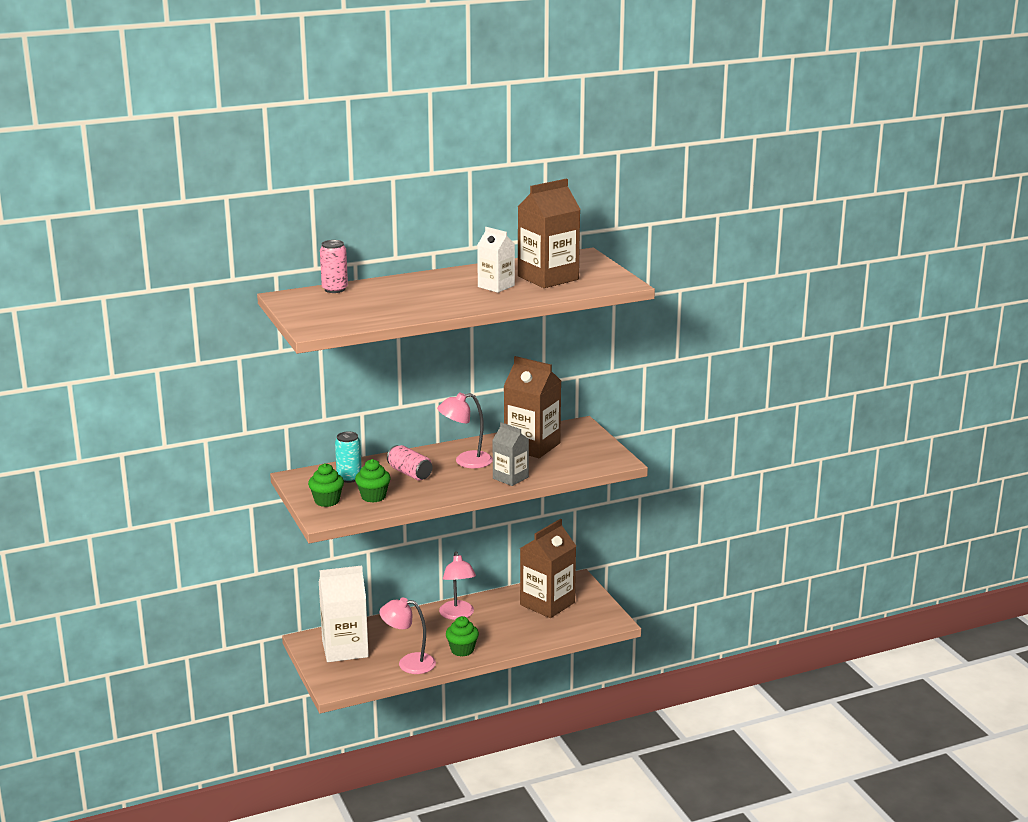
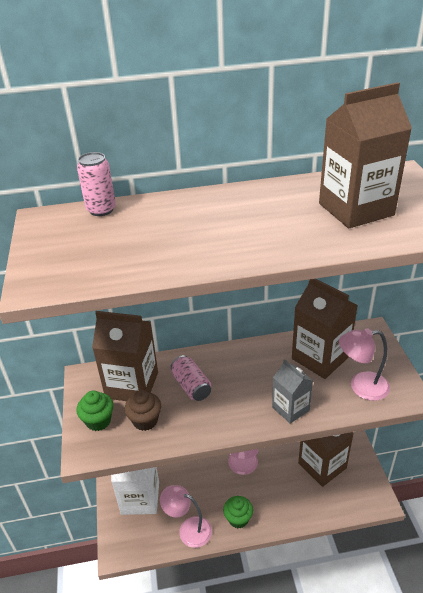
camera: 15 degrees right, 15 degrees up
turquoise can [335,431,362,483] -> brown carton [92,311,158,401]
green cupcake [355,459,391,503] -> brown cupcake [125,390,161,431]
pink lamp [437,393,493,468] -> pink lamp moved to [339,328,390,401]
white carton [477,227,515,293] -> none

